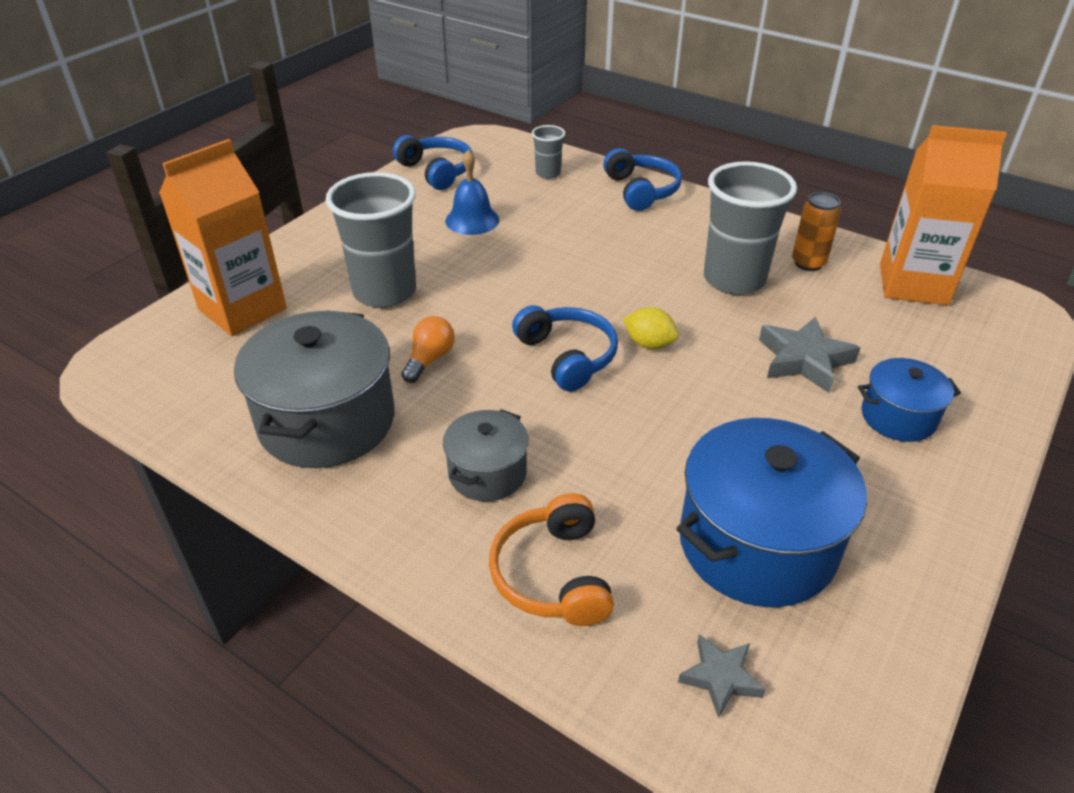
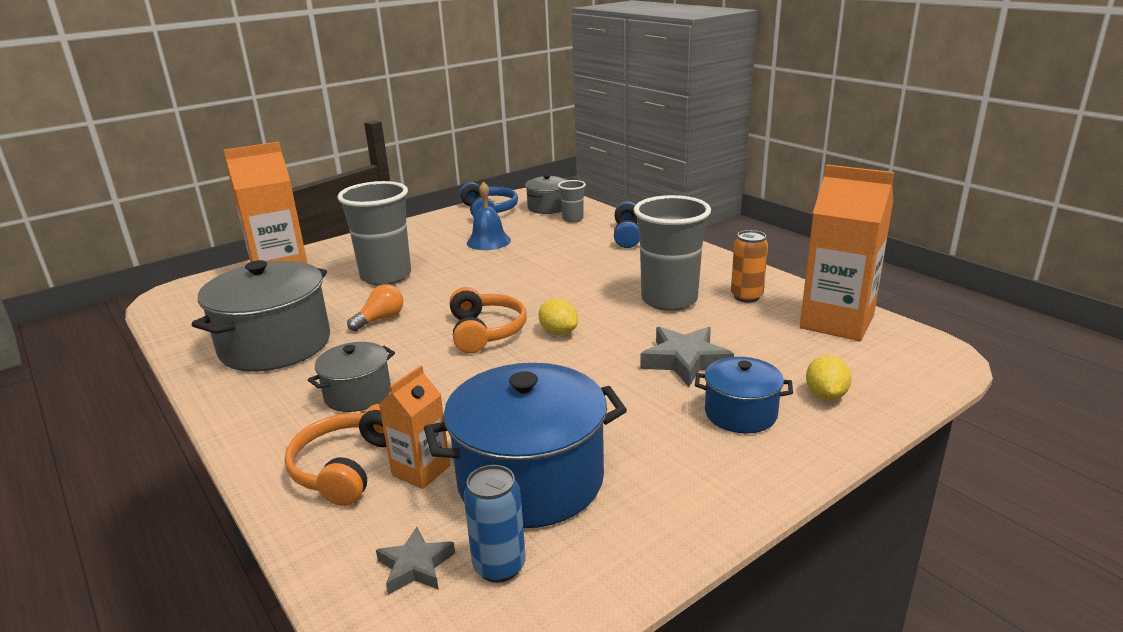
camera: 20 degrees right, 15 degrees down
blue headphones [512,305,618,391] -> orange headphones [450,287,527,353]
none -> orange carton [379,365,450,489]
none -> blue can [464,465,526,583]
none -> grey pot [525,174,567,214]
none -> yellow lemon [806,355,852,400]

